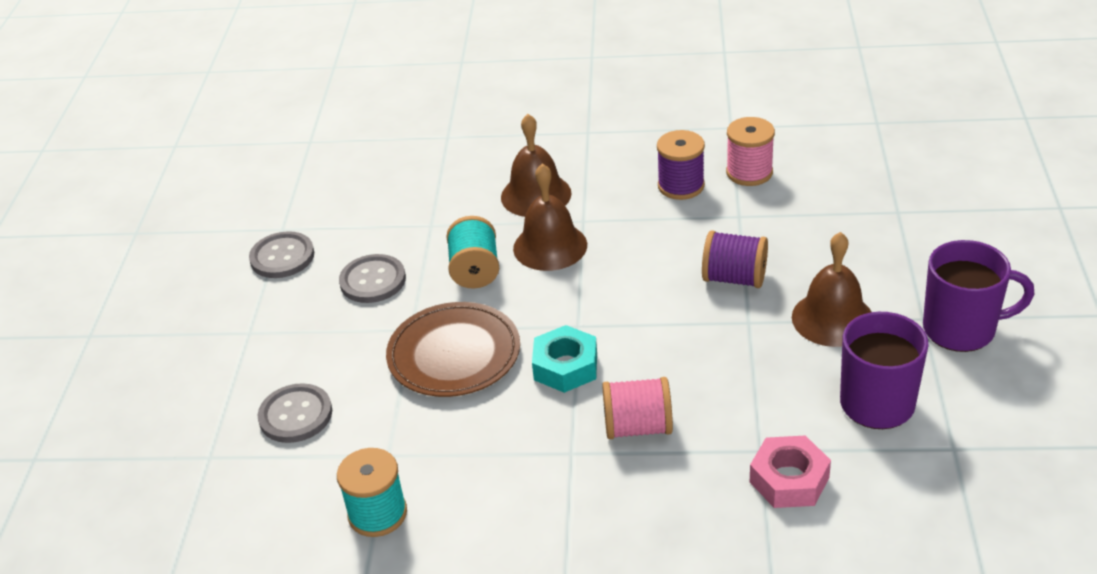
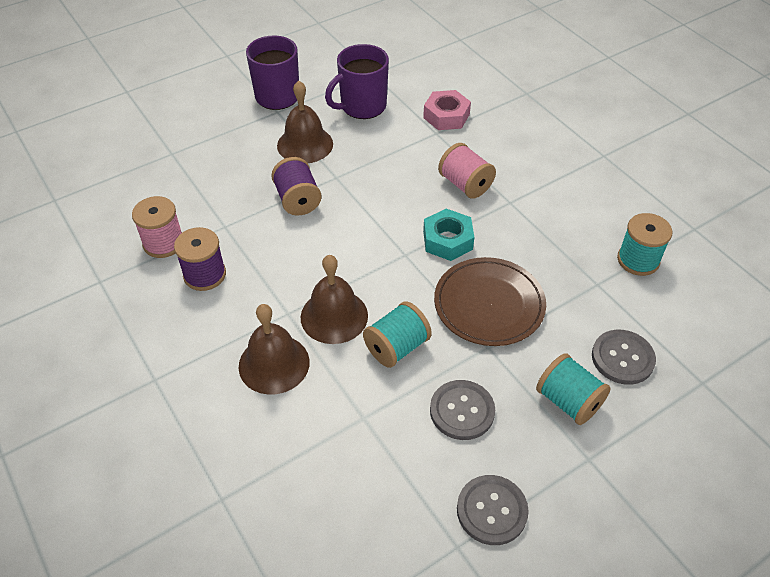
camera: 130 degrees left, 10 degrees up
none -> turquoise spool [536,353,611,425]

